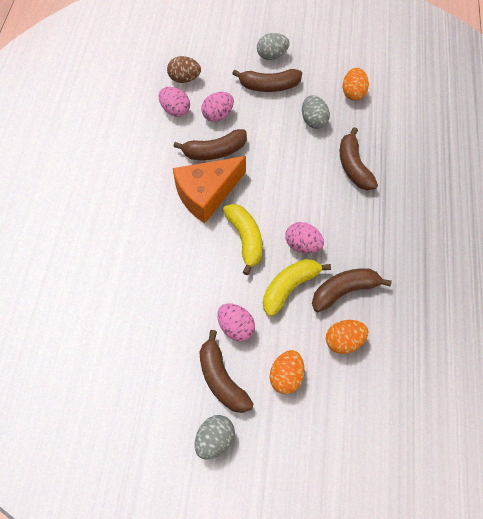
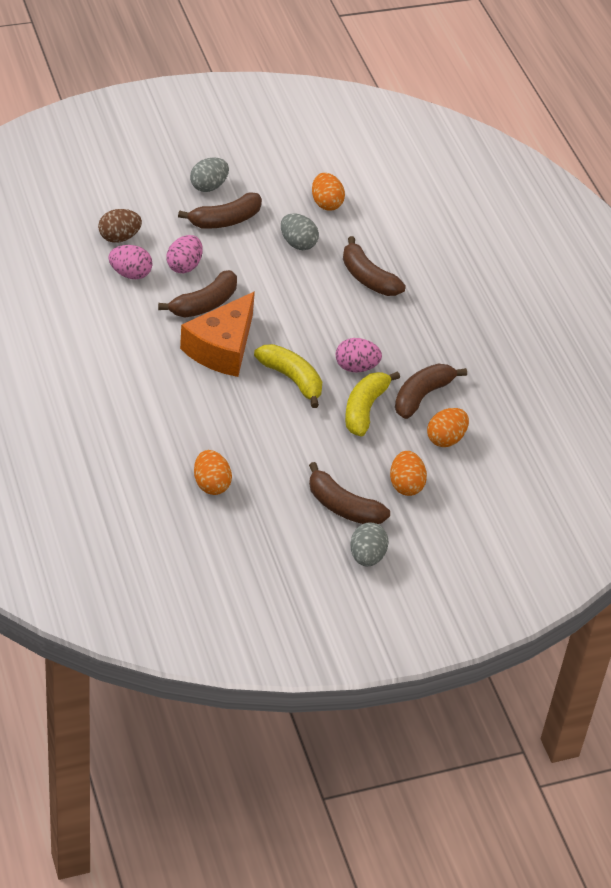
camera: 30 degrees left, 15 degrees down
pink egg [217,303,255,341] -> none
none -> orange egg [194,450,232,495]

